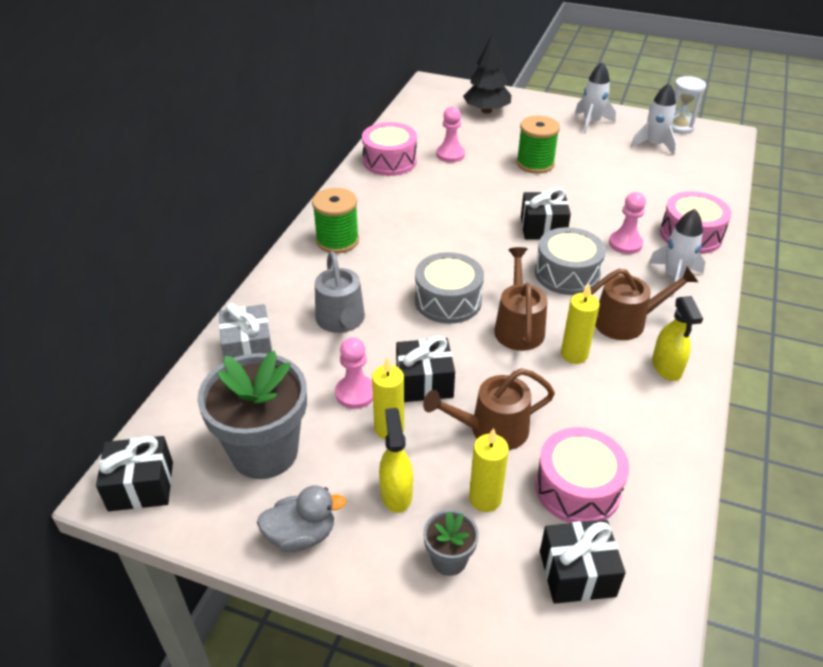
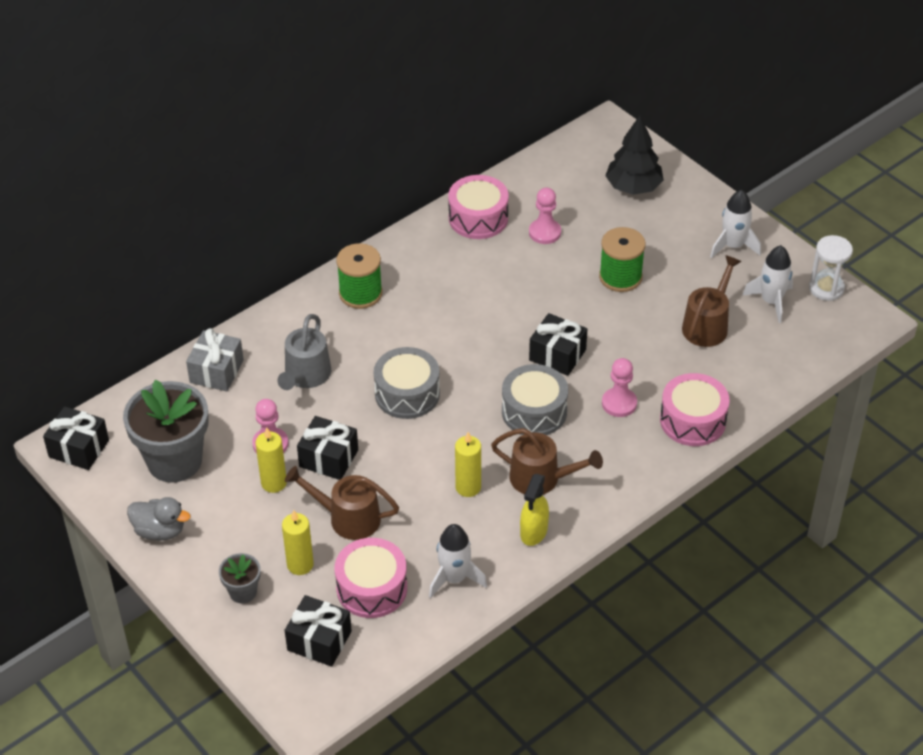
camera: 30 degrees right, 5 degrees up
yellow spray bottle [379,408,413,513] -> none
brown watering can [494,247,547,351] -> brown watering can moved to [682,255,742,347]
white rocket [649,209,705,296] -> white rocket moved to [429,524,487,598]

